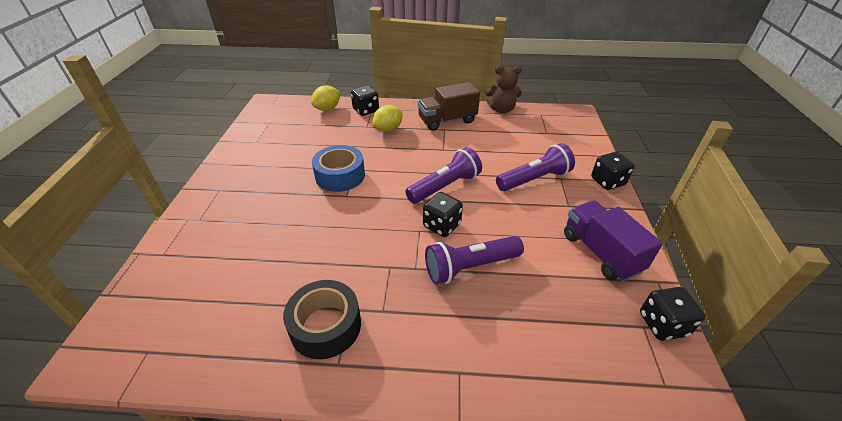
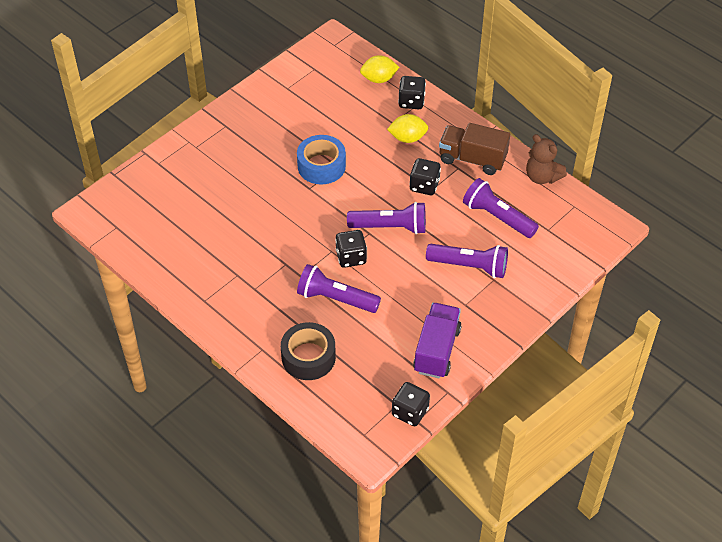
camera: 40 degrees right, 10 degrees up
black tape [283,280,361,359] -> black tape moved to [281,322,336,380]
black dice [591,152,634,190] -> black dice moved to [409,158,441,195]
none -> purple flashlight [463,178,539,238]

